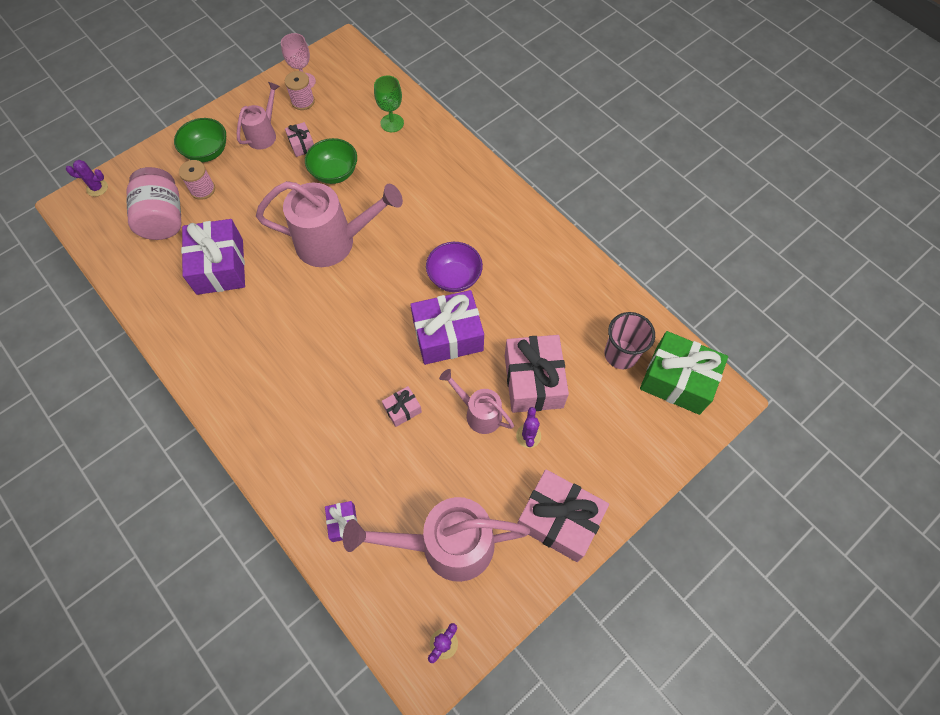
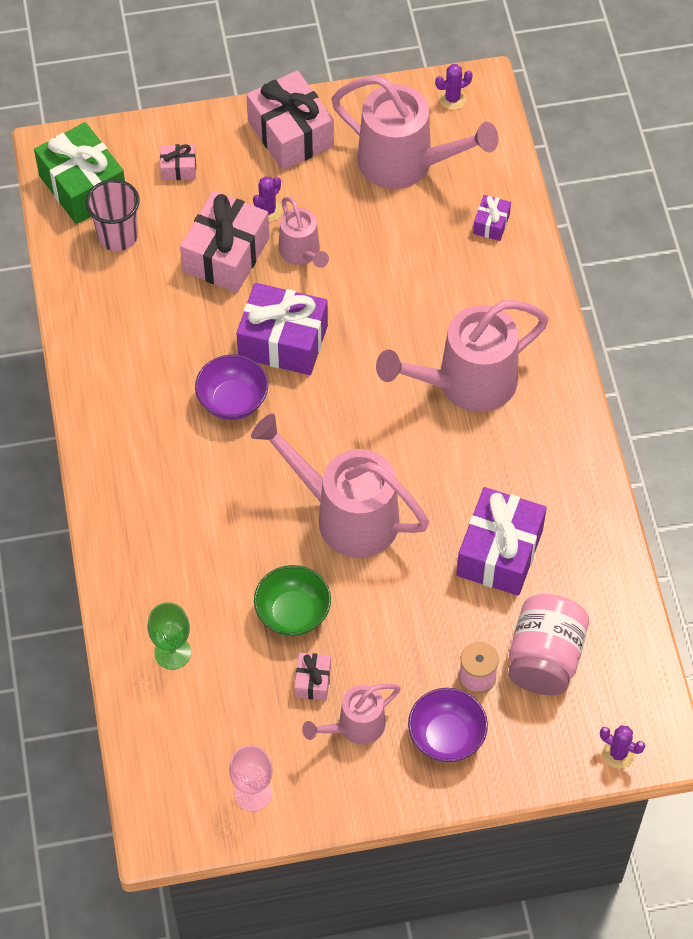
camera: 150 degrees left, 5 degrees down
green bowl [174,118,226,162] -> purple bowl [408,688,488,762]
pink spool [285,71,315,110] -> none
pink gift [382,386,422,427] -> pink gift moved to [160,144,196,180]
none -> pink watering can [376,300,549,412]

